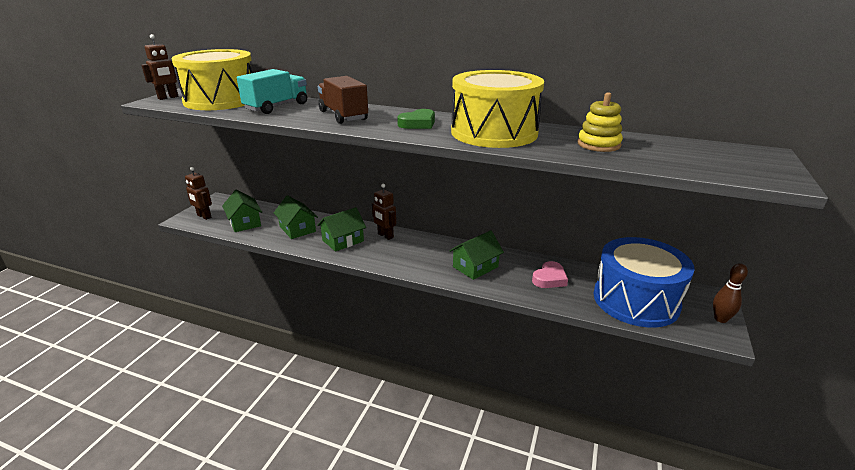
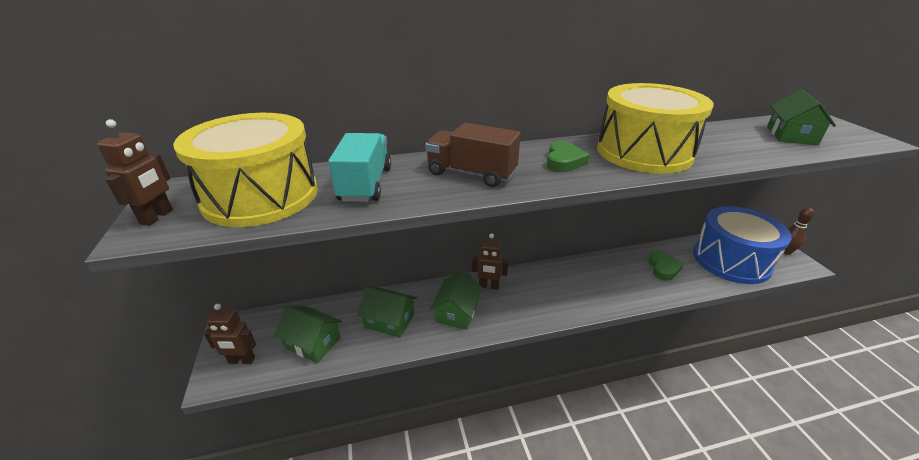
camera: 35 degrees left, 5 degrees up
green house [449,230,504,280] -> green house moved to [767,89,836,145]
pink heart [532,261,568,288] -> green heart [648,251,683,281]
yellow stacking toy [577,92,623,152] -> none

